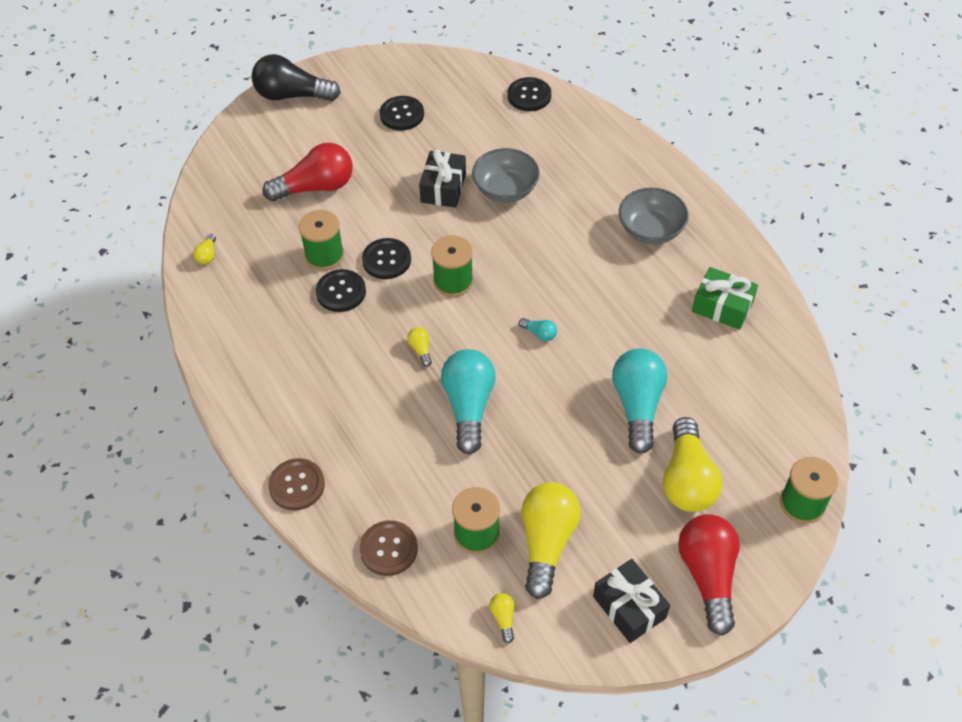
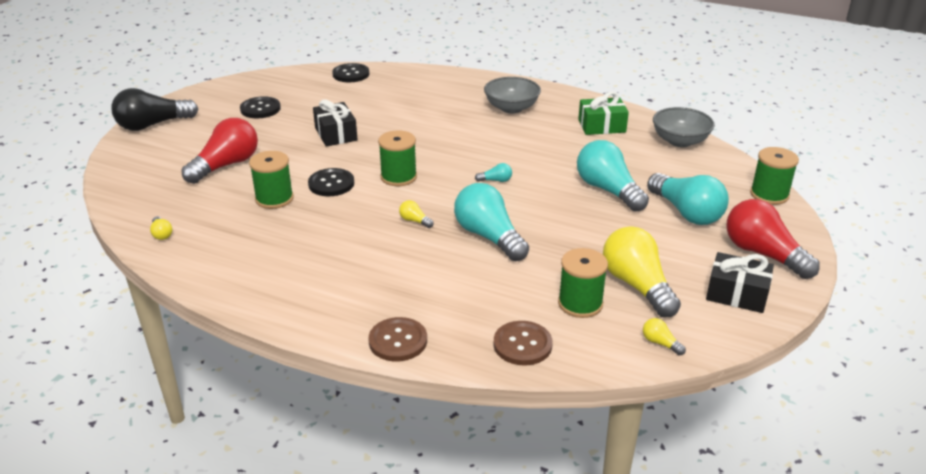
camera: 35 degrees left, 20 degrees down
black button [316,269,366,312] -> none
grey bowl [472,148,540,203] -> grey bowl moved to [653,107,715,147]
yellow light bulb [663,417,722,512] -> turquoise light bulb [647,173,729,225]

